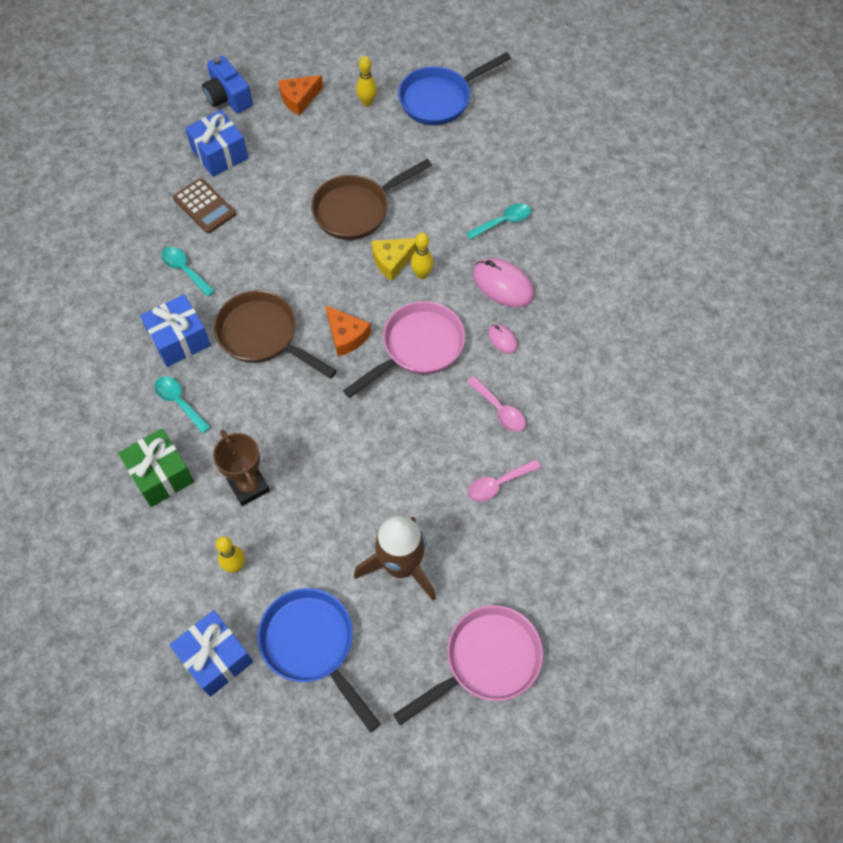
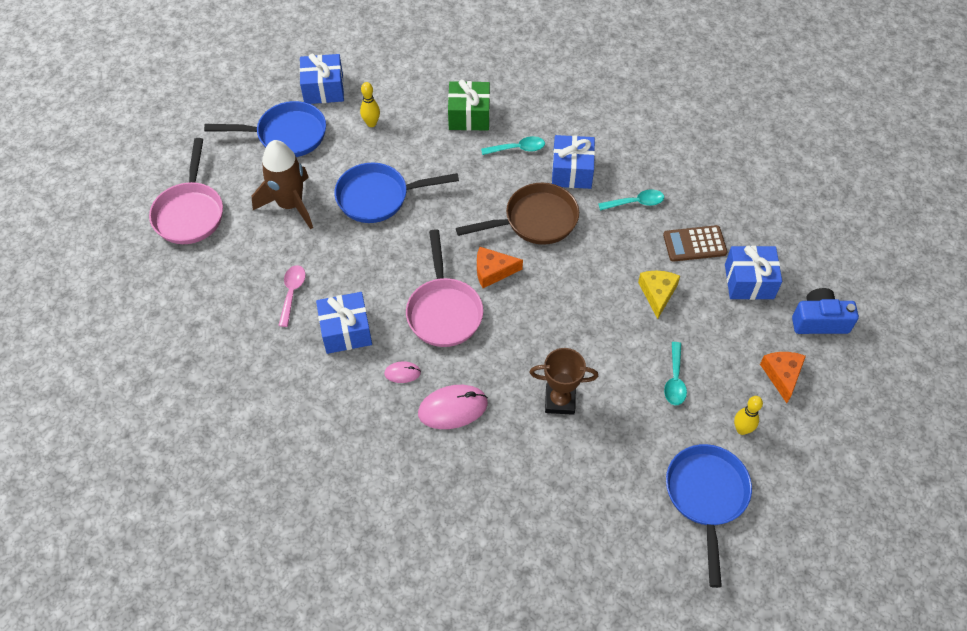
camera: 125 degrees right, 5 degrees down
brown trophy [213,430,270,506] -> brown trophy moved to [530,348,598,415]
brown pan [311,159,432,240] -> none
yellow cheese [372,238,417,281] -> yellow cheese moved to [638,271,680,319]
yellow bowling pin [411,233,434,279] -> none
turquoise spoon [466,203,531,240] -> turquoise spoon moved to [664,342,687,405]
pink spoon [467,376,526,432] -> blue gift [316,292,372,354]
none -> blue pan [334,162,459,223]

